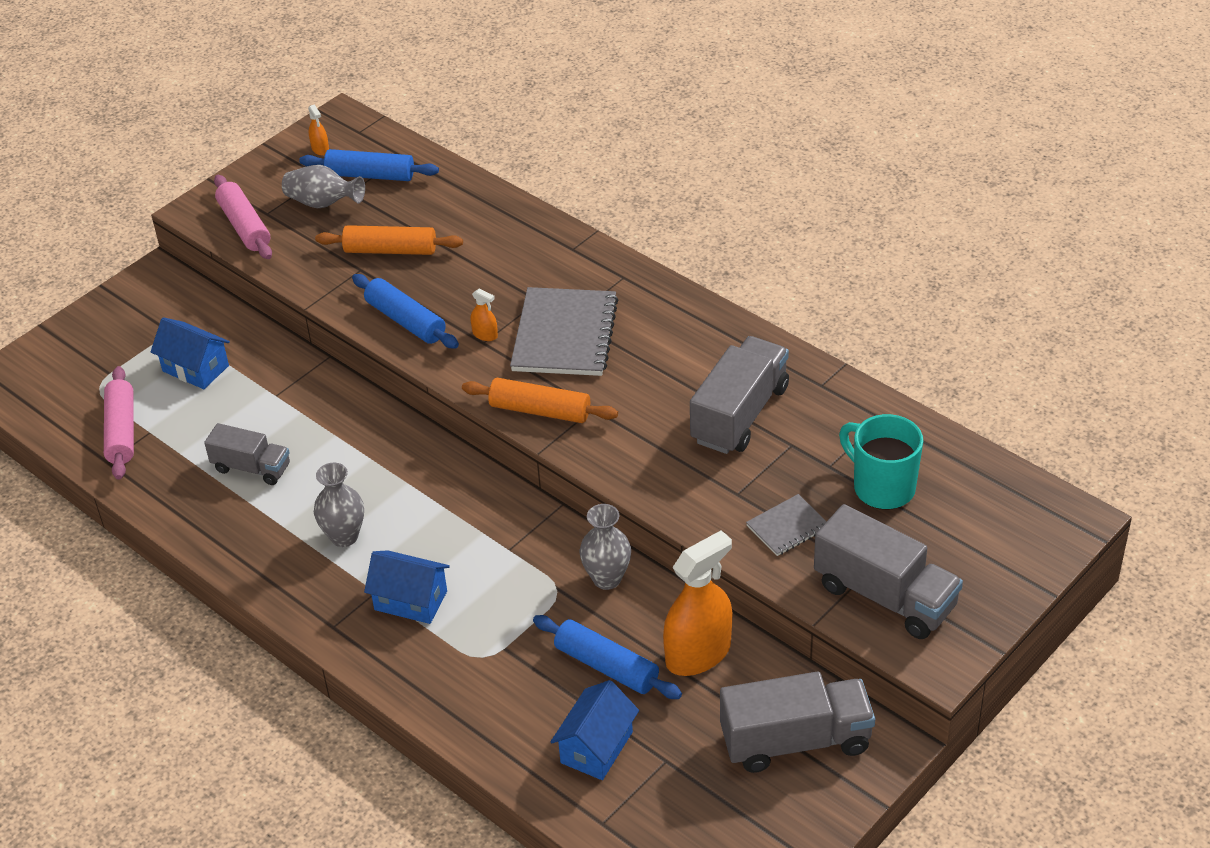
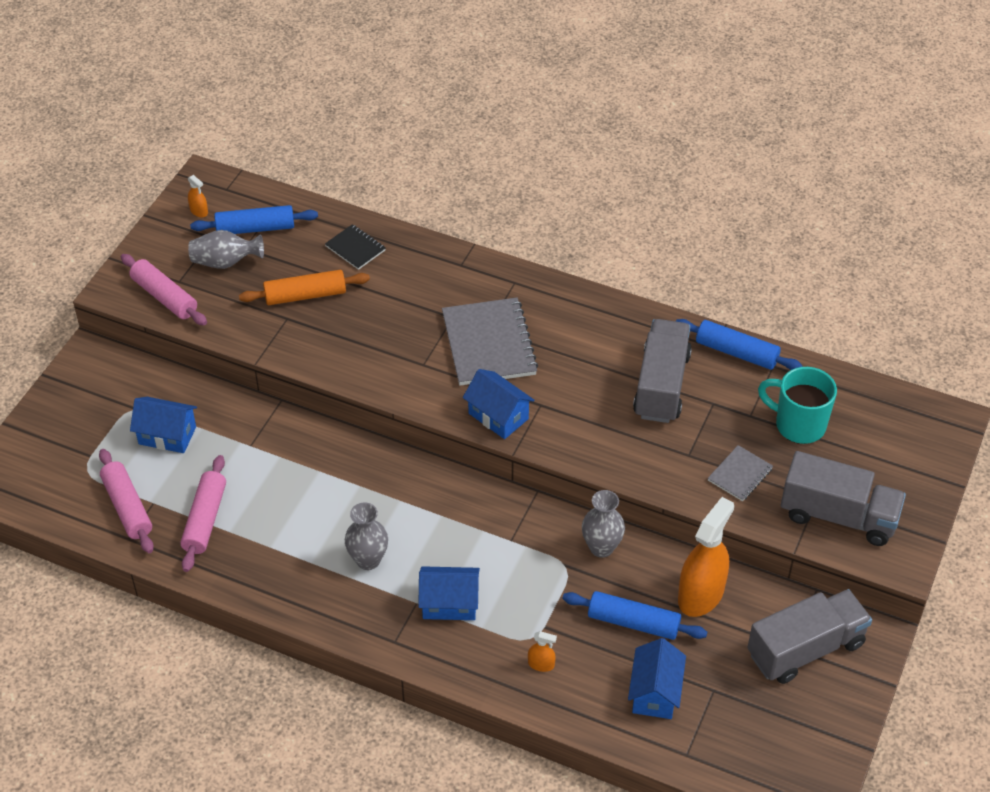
camera: 20 degrees left, 5 degrees up
grey truck [204,423,290,485] -> none
blue rolling pin [352,274,459,349] -> blue rolling pin moved to [676,319,803,370]
orange rolling pin [462,378,618,423] -> blue house [463,369,535,439]
orange spray bottle [470,289,498,341] -> orange spray bottle moved to [528,631,557,672]
none -> pink rolling pin [180,455,226,572]
none -> black notebook [325,224,386,270]

